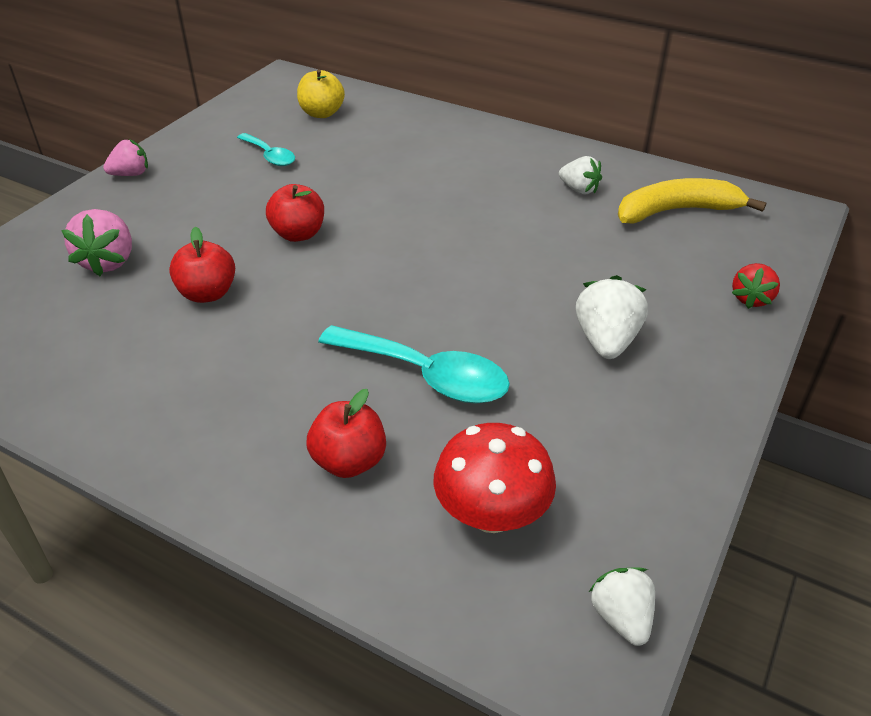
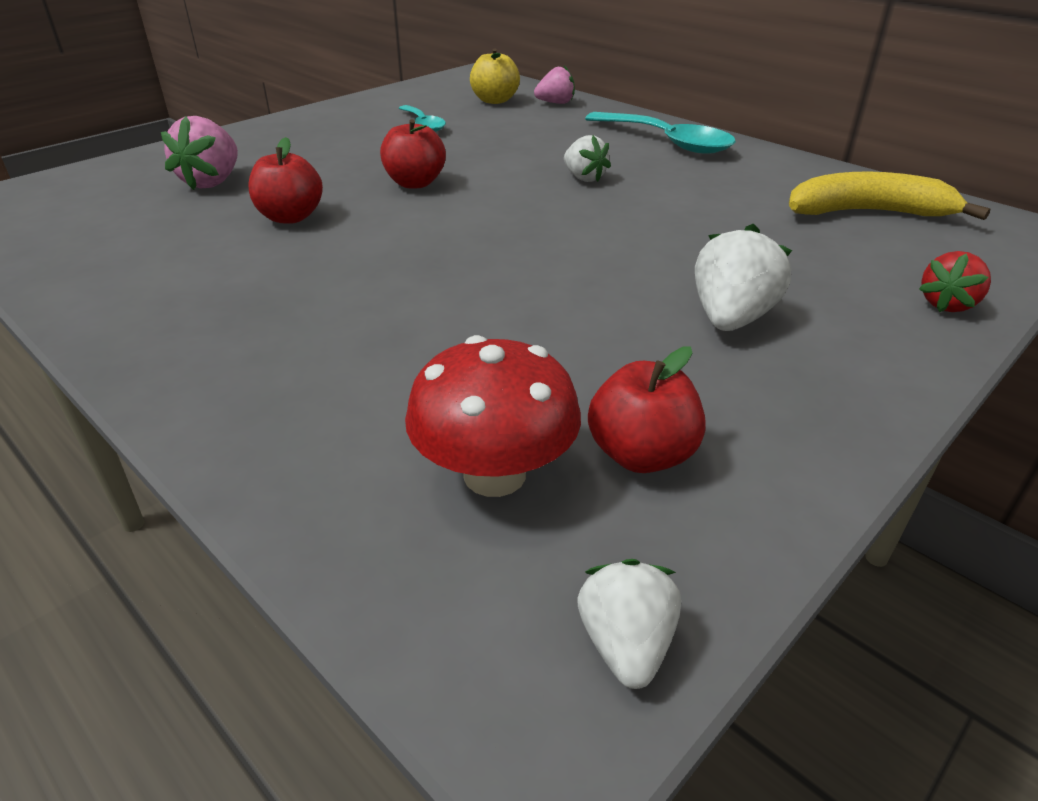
camera: 15 degrees right, 5 degrees down
pink strawberry [103,139,148,176] -> pink strawberry moved to [534,65,575,104]
red apple [306,389,386,478] -> red apple moved to [588,346,706,473]
turquoise spoon [318,325,510,404] -> turquoise spoon moved to [585,112,736,154]
white strawberry [559,156,602,195] -> white strawberry moved to [564,135,611,182]

